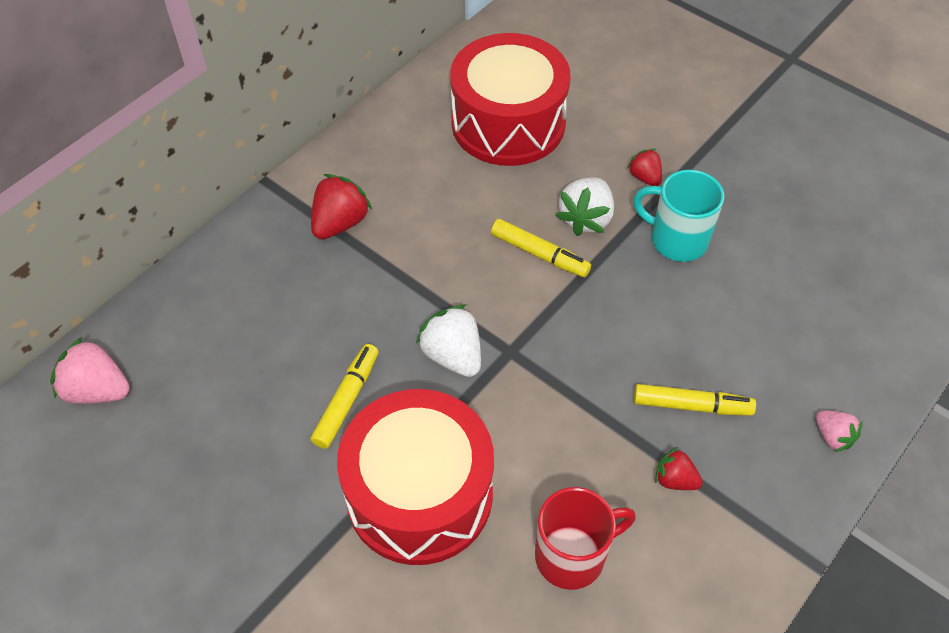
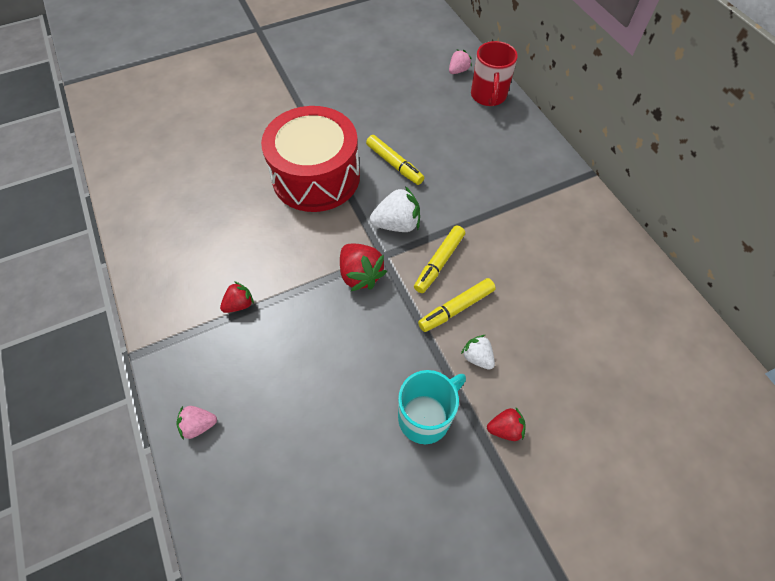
camera: 115 degrees right, 5 degrees up
pink strawberry [50,337,130,404] -> pink strawberry [449,50,472,74], size x0.60
red strawberry [311,174,372,239] -> red strawberry moved to [340,244,387,291]
red drum [450,33,571,166] -> none
red mug [535,487,636,590] -> red mug moved to [471,41,518,106]
white strawberry [556,178,614,236] -> white strawberry [461,335,495,370], size x0.60
yellow marker [634,384,756,416] -> yellow marker moved to [414,226,465,293]

